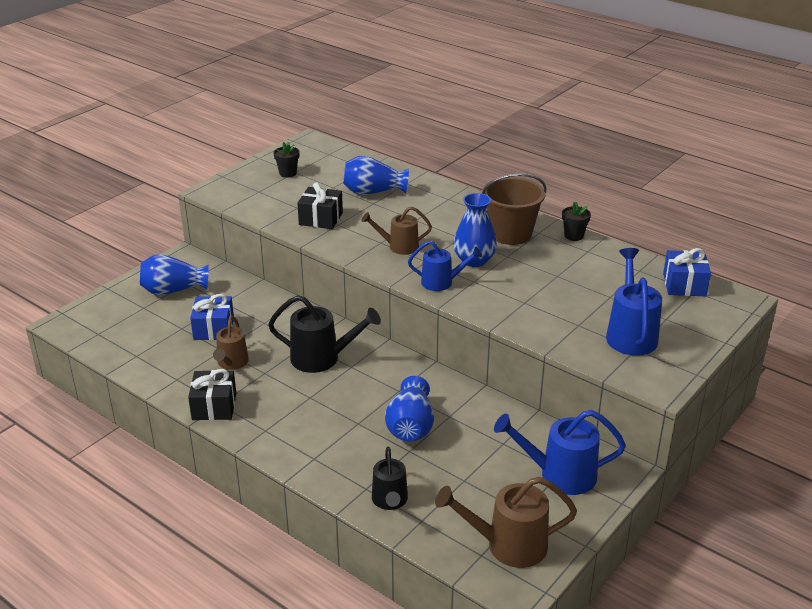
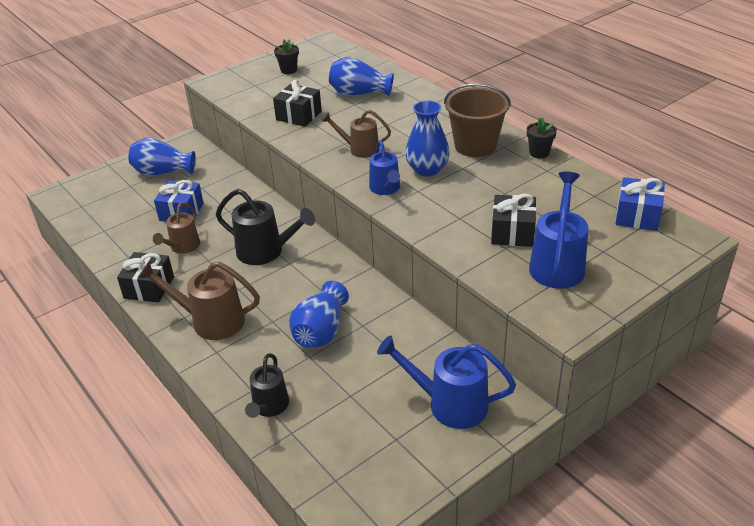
camera: 15 degrees right, 5 degrees up
blue watering can [408,241,482,291] -> blue watering can turned 60 degrees clockwise [369,140,400,195]
brown watering can [435,477,577,568] -> brown watering can moved to [138,262,260,340]
none -> black gift [491,194,536,247]

